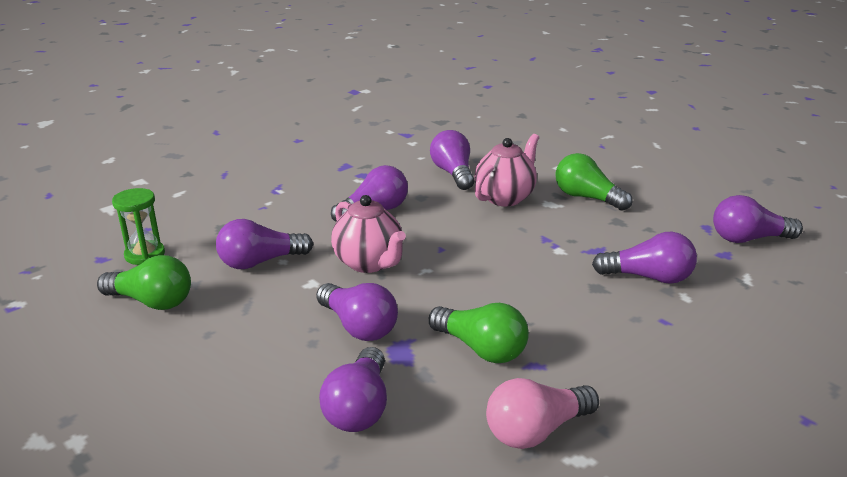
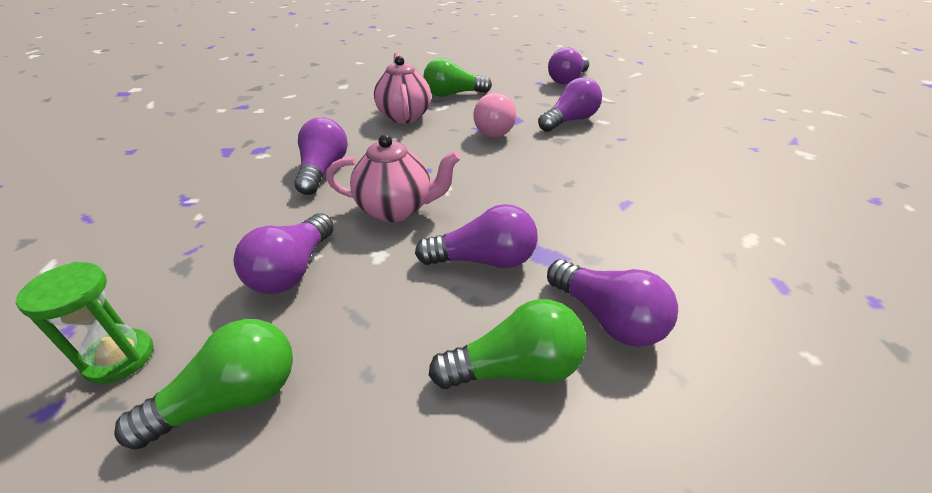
camera: 50 degrees left, 10 degrees up
green light bulb [429,303,529,363] -> green light bulb moved to [429,299,586,389]
purple light bulb [430,130,474,190] -> none
pink light bulb [486,378,599,449] -> pink light bulb moved to [473,93,516,137]

